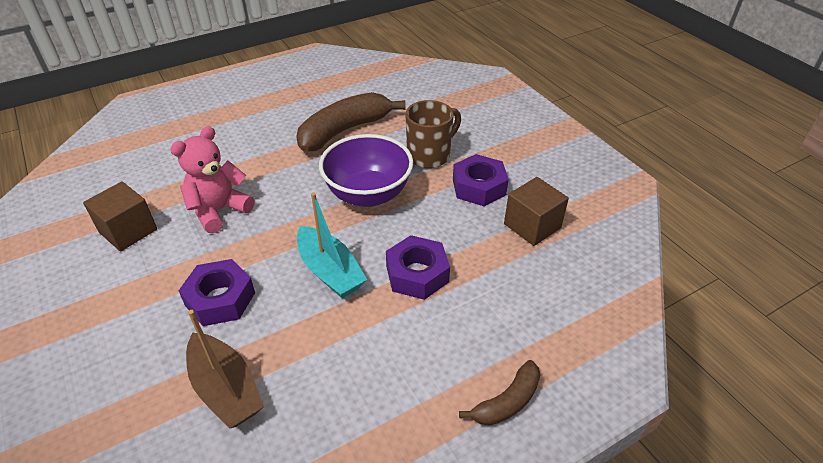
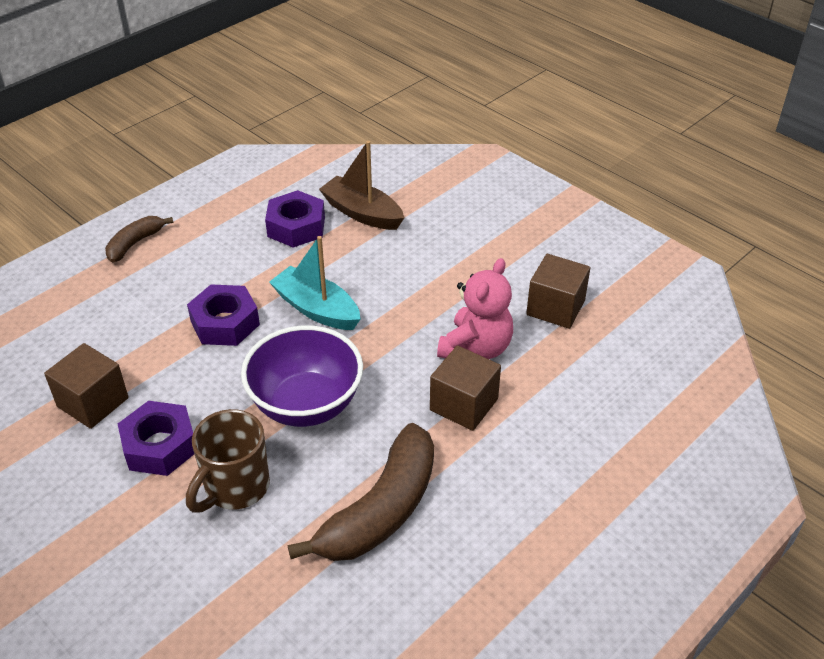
camera: 165 degrees right, 0 degrees up
purple nut [179,259,255,326] -> purple nut moved to [265,190,325,248]
none -> brown cube [430,345,501,431]

